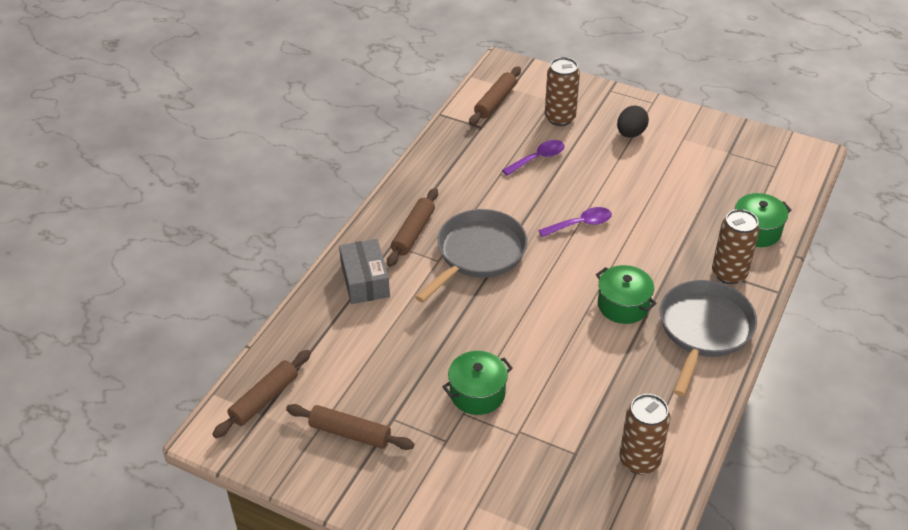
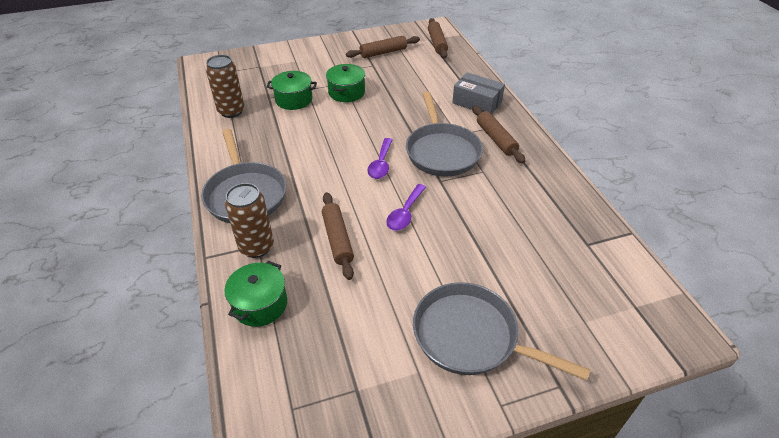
camera: 135 degrees right, 0 degrees up
brown rolling pin [469,66,521,126] -> brown rolling pin moved to [322,192,354,280]
purple spoon [502,140,565,176] -> purple spoon moved to [367,138,393,179]
brown can [545,57,580,126] -> none
green pot [596,265,657,324] -> green pot moved to [267,71,317,110]
black egg [617,106,649,138] -> grey pan [413,282,591,381]

